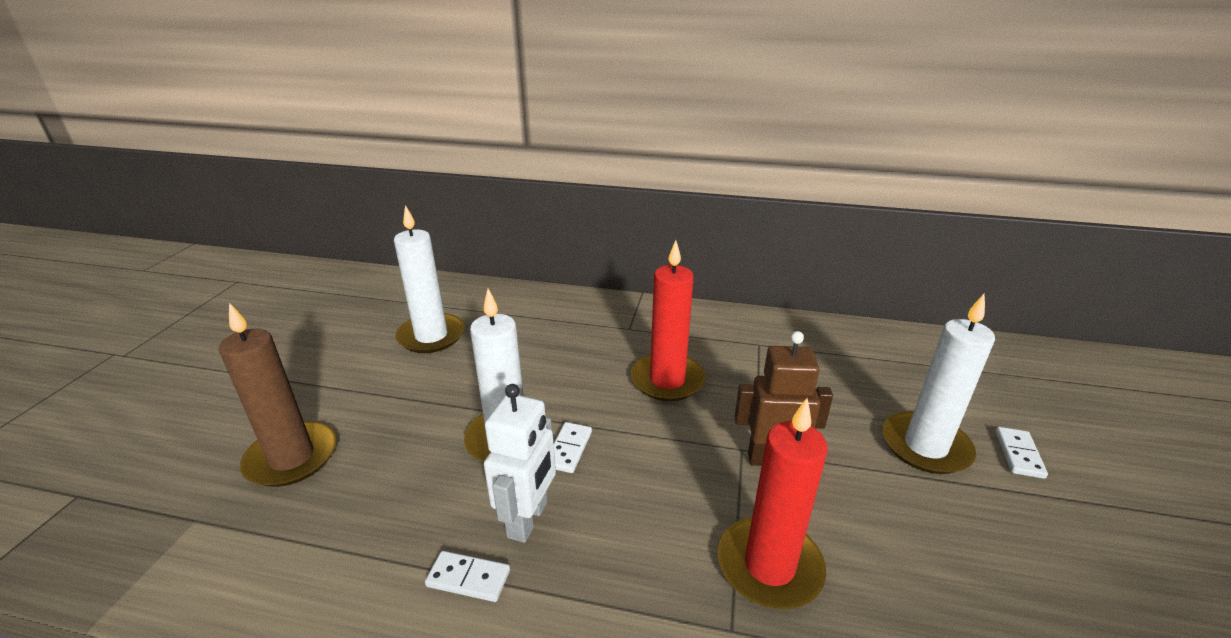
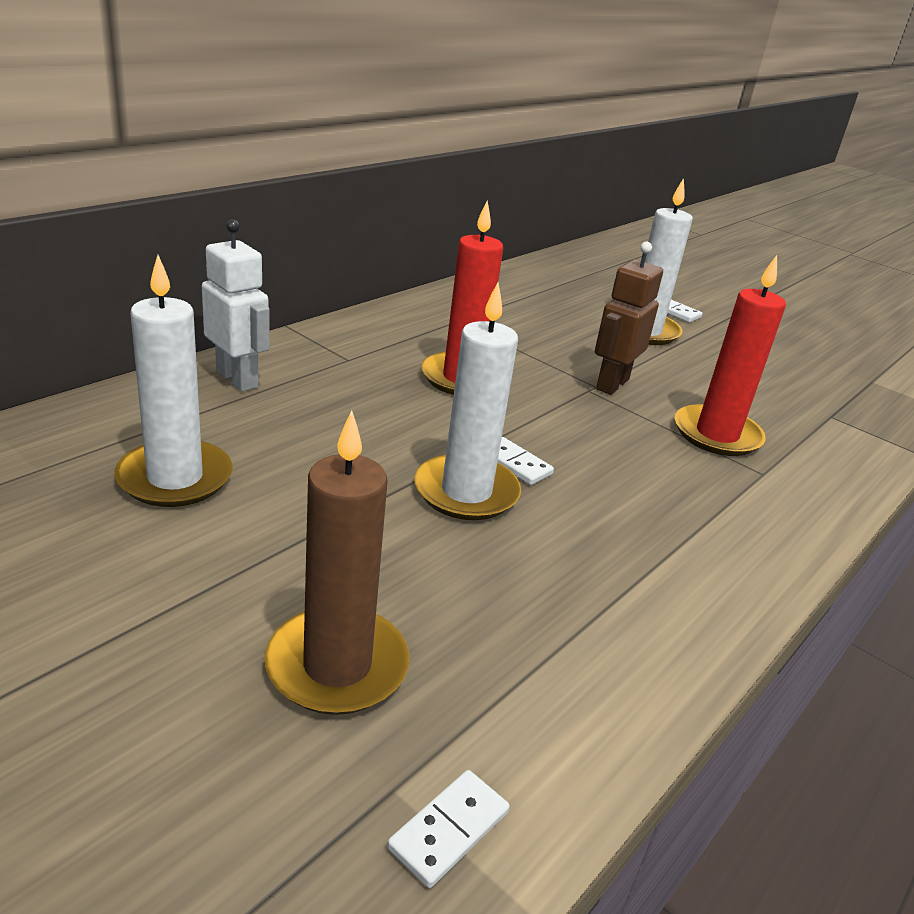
camera: 65 degrees left, 0 degrees up
white domino [425,551,510,602] -> white domino moved to [387,770,510,888]
white robot [484,384,556,543] -> white robot moved to [202,219,270,392]

